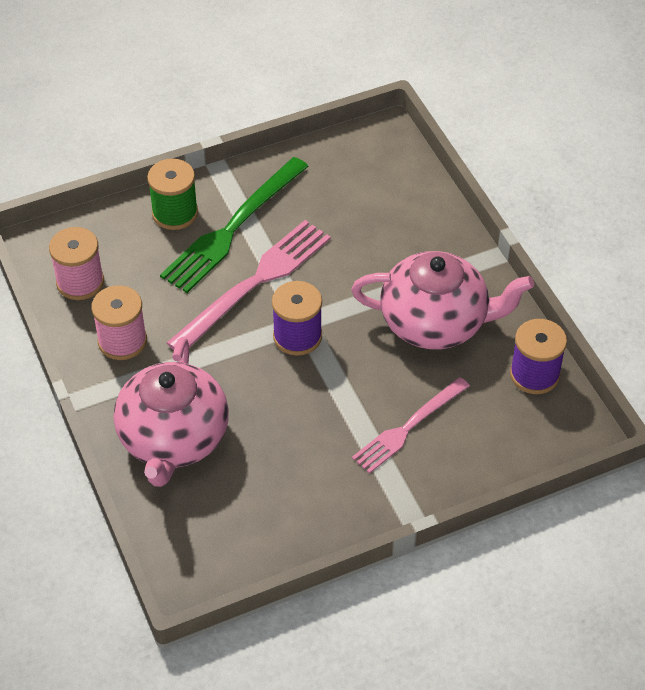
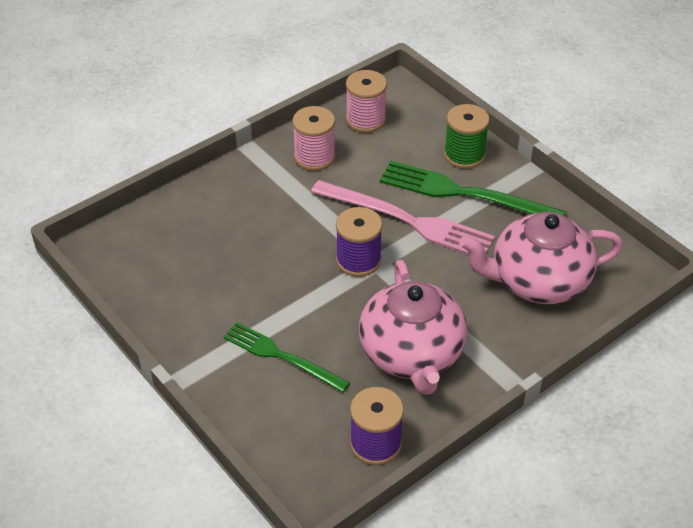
camera: 75 degrees right, 5 degrees down
pink teapot [114,337,229,487] -> pink teapot moved to [459,212,623,304]
pink fork [352,377,470,474] -> green fork [223,322,350,393]

